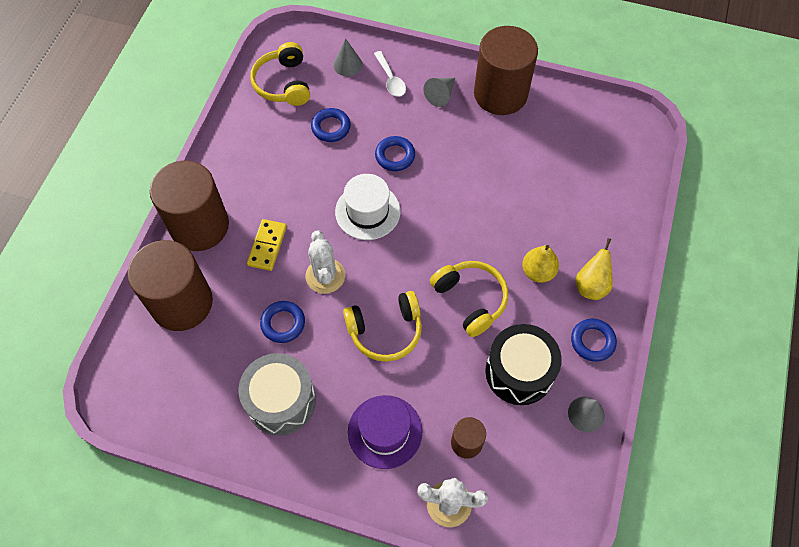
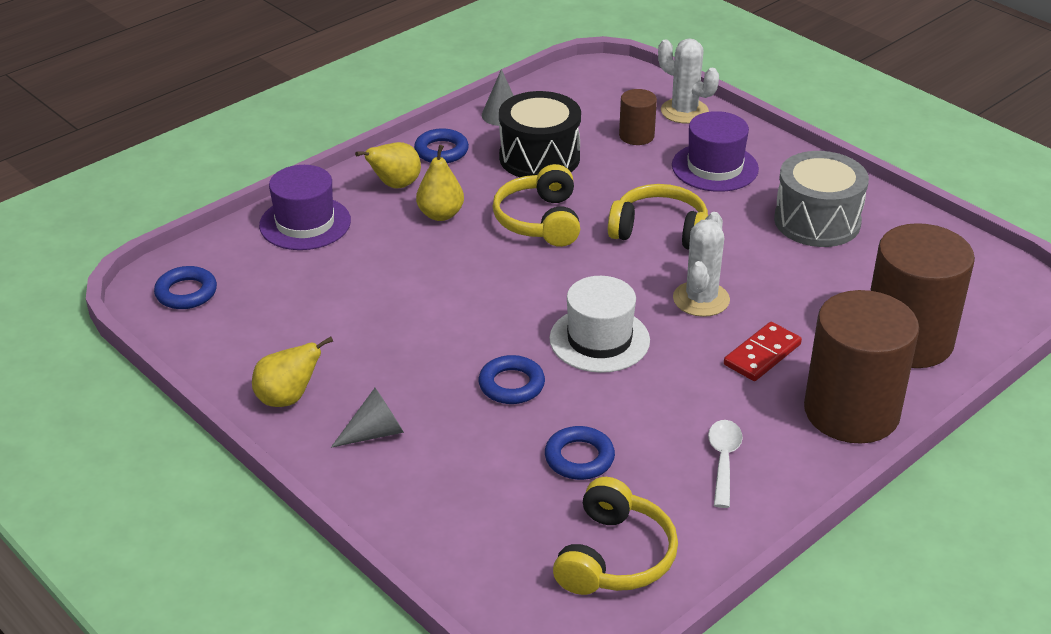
camera: 150 degrees left, 25 degrees down
yellow domino [247,219,287,271] -> red domino [724,322,802,381]
blue ring [260,301,305,343] -> blue ring moved to [154,266,217,309]
grey cone [333,38,362,76] -> none
white spoon [374,51,406,97] -> white spoon moved to [708,420,743,508]
brown cylinder [474,26,538,115] -> yellow pear [252,337,333,407]
none -> purple hat [259,165,351,250]

